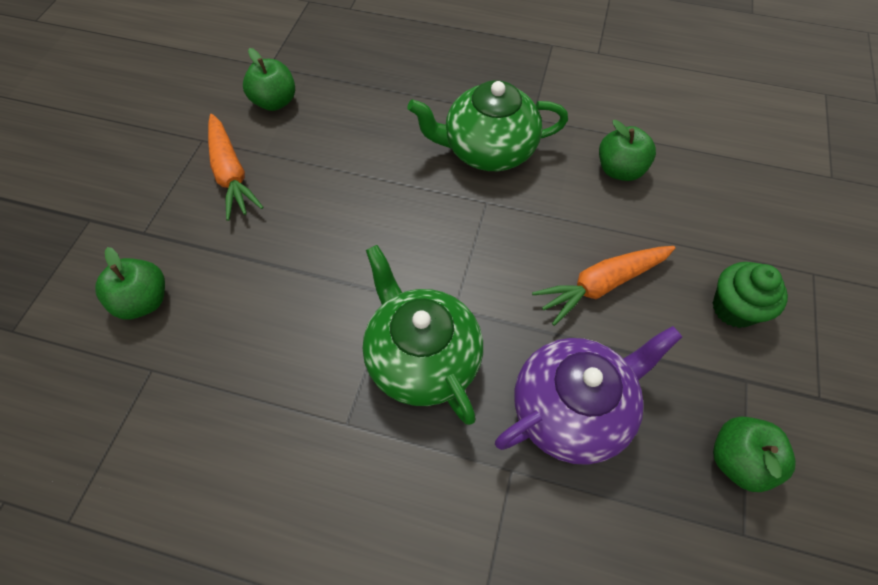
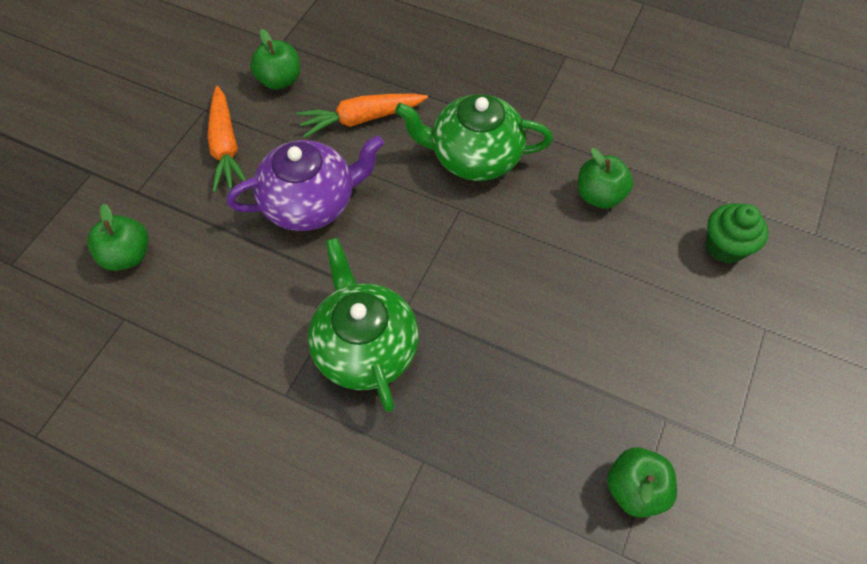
camera: 10 degrees right, 0 degrees up
purple teapot [495,326,682,465] -> purple teapot moved to [227,135,384,231]
orange carrot [532,246,675,326] -> orange carrot moved to [296,94,428,138]
green cupcake [713,262,788,328] -> green cupcake moved to [706,203,768,263]

